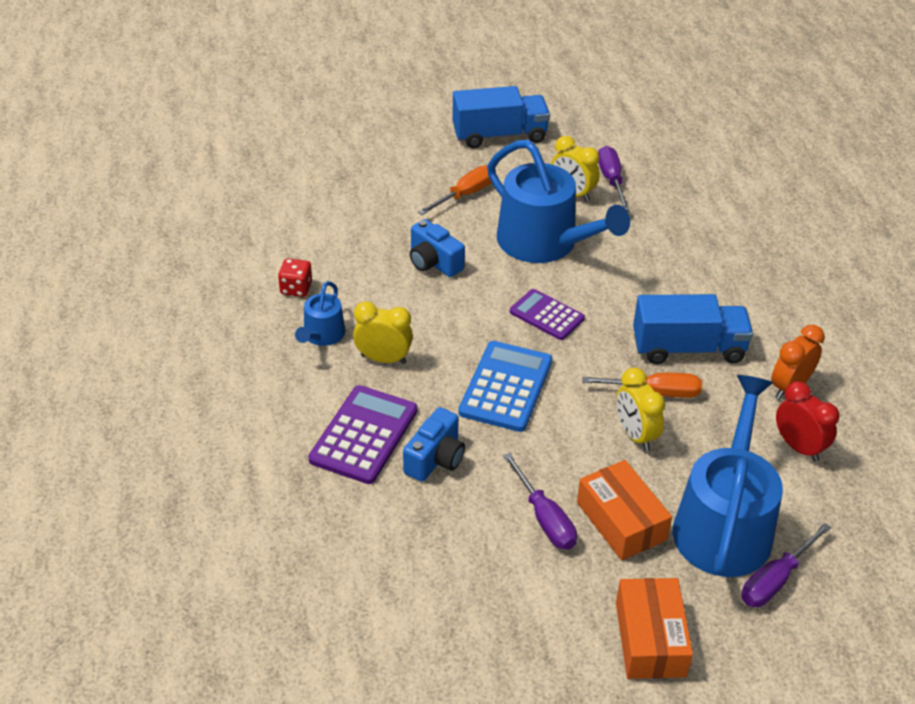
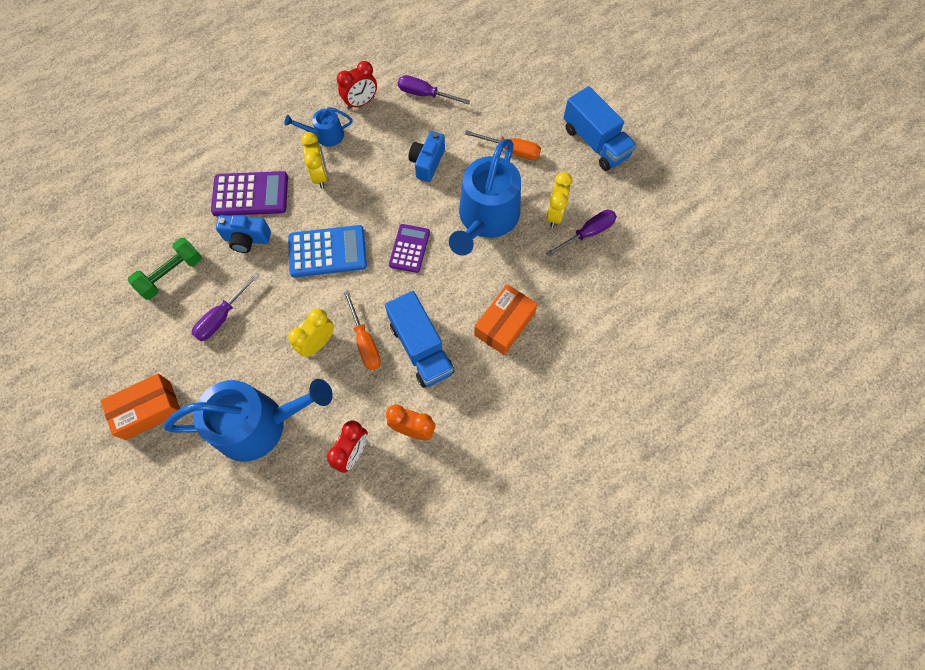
camera: 65 degrees right, 25 degrees up
red dice [278,258,312,297] -> red clock [337,61,377,110]
orange box [577,460,672,560] -> orange box moved to [474,284,538,355]
purple screwdriver [741,523,831,607] -> purple screwdriver moved to [398,75,470,105]
none -> green dumbbell [128,238,202,300]

